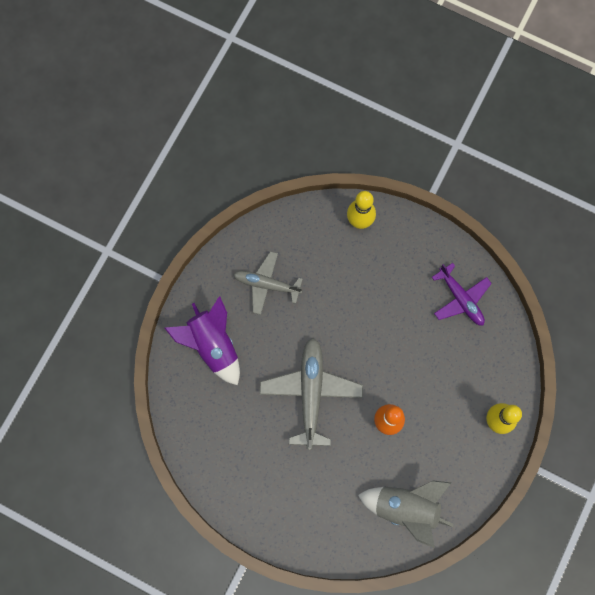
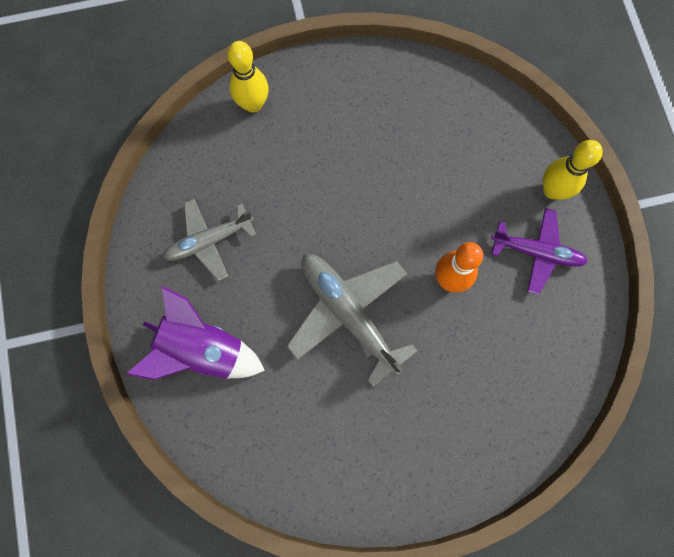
camera: 40 degrees left, 0 degrees up
grey rocket [358,481,453,548] -> none
purple plane [432,263,492,326] -> purple plane moved to [491,208,588,295]

